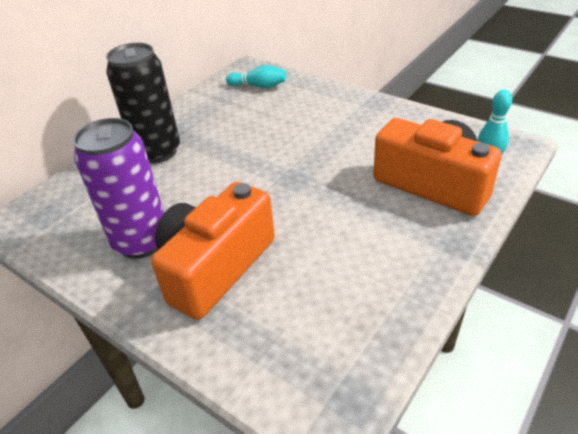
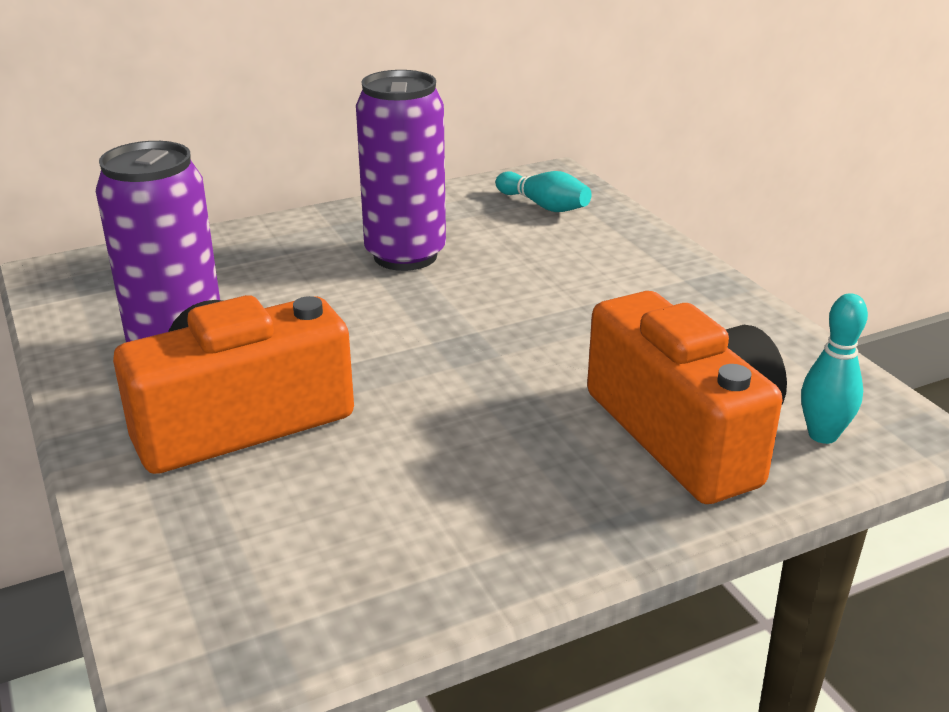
camera: 25 degrees right, 10 degrees down
black can [106,43,180,164] -> none
none -> purple can [356,70,446,271]

